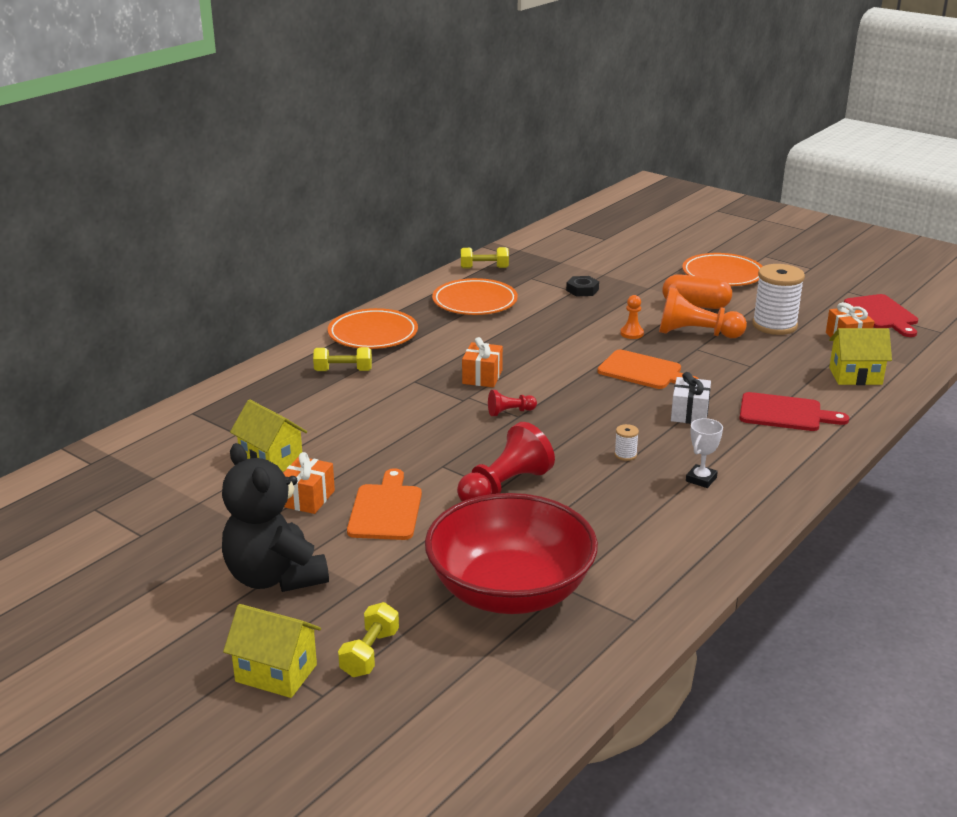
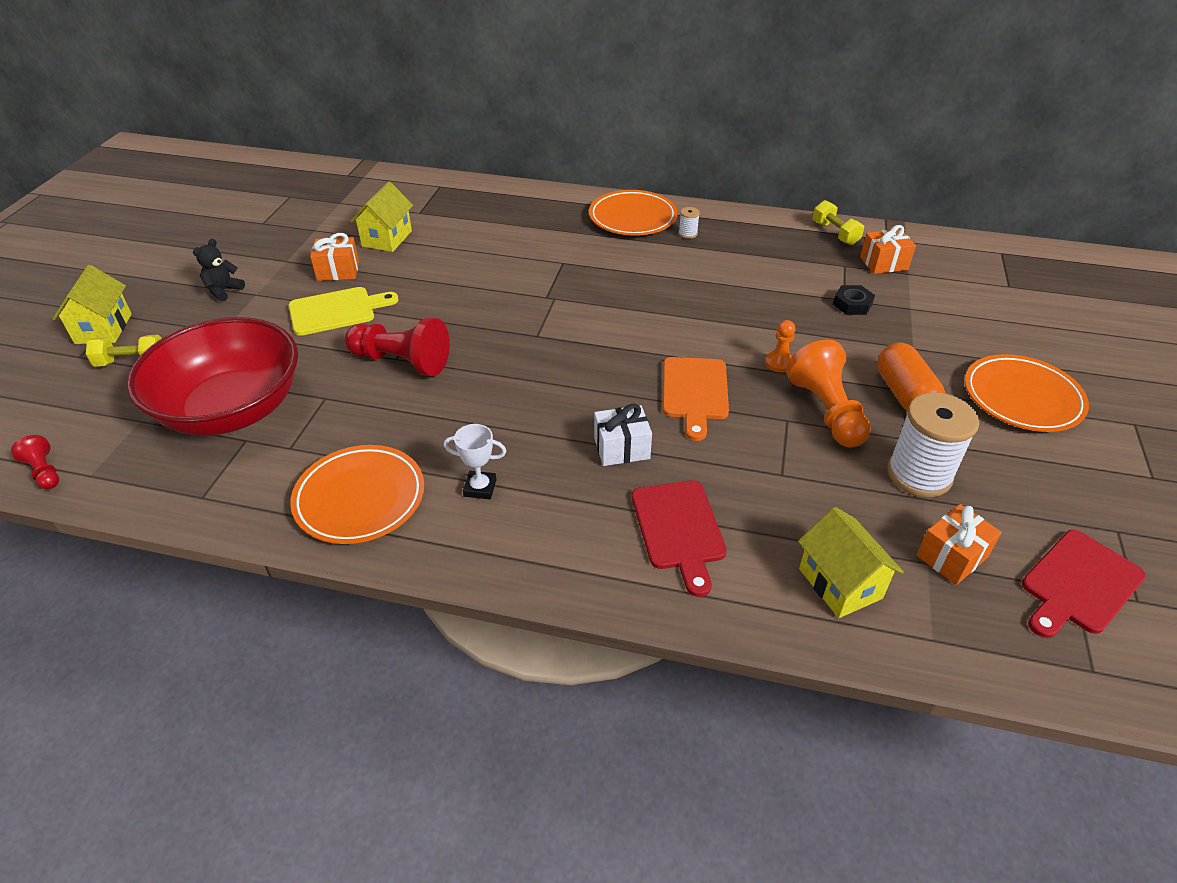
camera: 65 degrees right, 15 degrees up
black teddy bear [222,443,329,592] -> black teddy bear [193,239,245,302], size x0.45
yellow dumbbell [313,347,372,371] -> none
orange cutting board [347,468,422,540] -> yellow cutting board [289,287,398,336]
orange plate [432,278,518,315] -> orange plate moved to [290,445,424,544]
orange gift [462,337,503,387] -> orange gift moved to [860,225,916,274]
red pawn [488,390,537,416] -> red pawn moved to [11,435,59,489]
white spool [614,424,639,461] -> white spool moved to [679,207,700,239]

